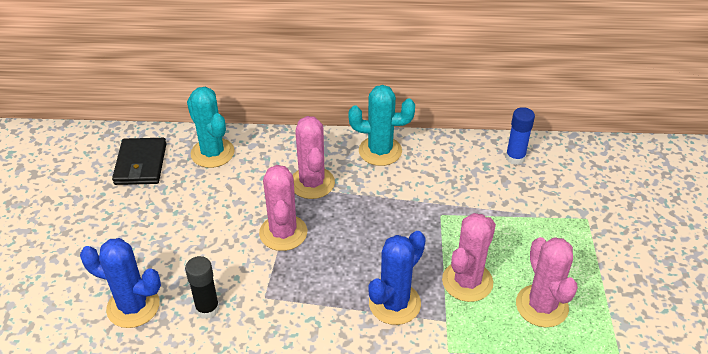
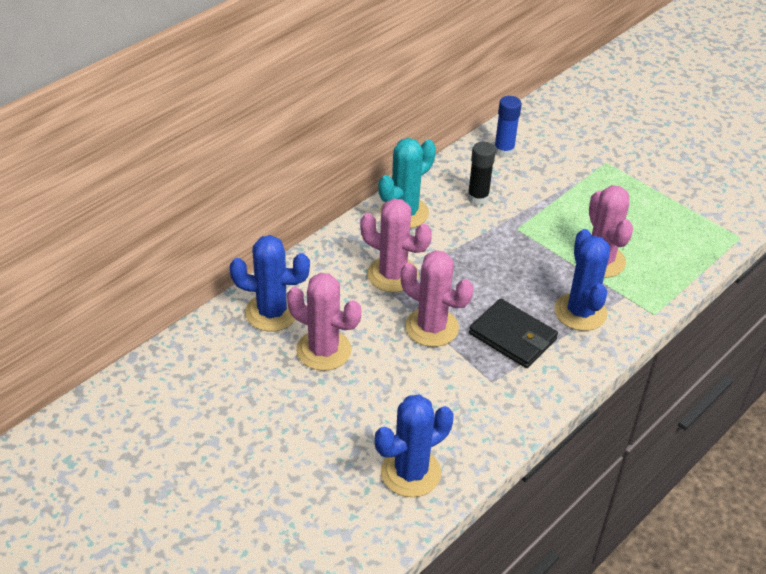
camera: 50 degrees left, 0 degrees up
black wallet [112,138,166,185] -> black wallet moved to [469,299,558,368]
black glue stick [185,256,220,319] -> black glue stick moved to [467,142,496,205]
turquoise cactus [187,87,235,168] -> blue cactus [230,235,310,331]
pink cactus [516,237,578,327] -> pink cactus moved to [287,273,361,371]

